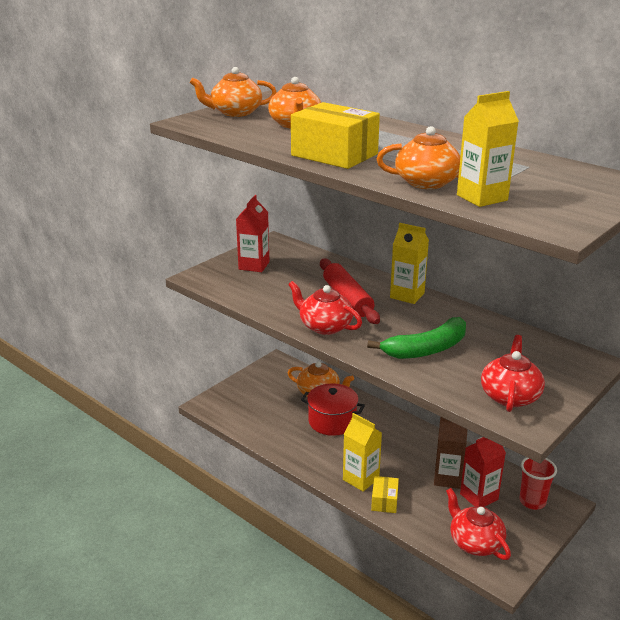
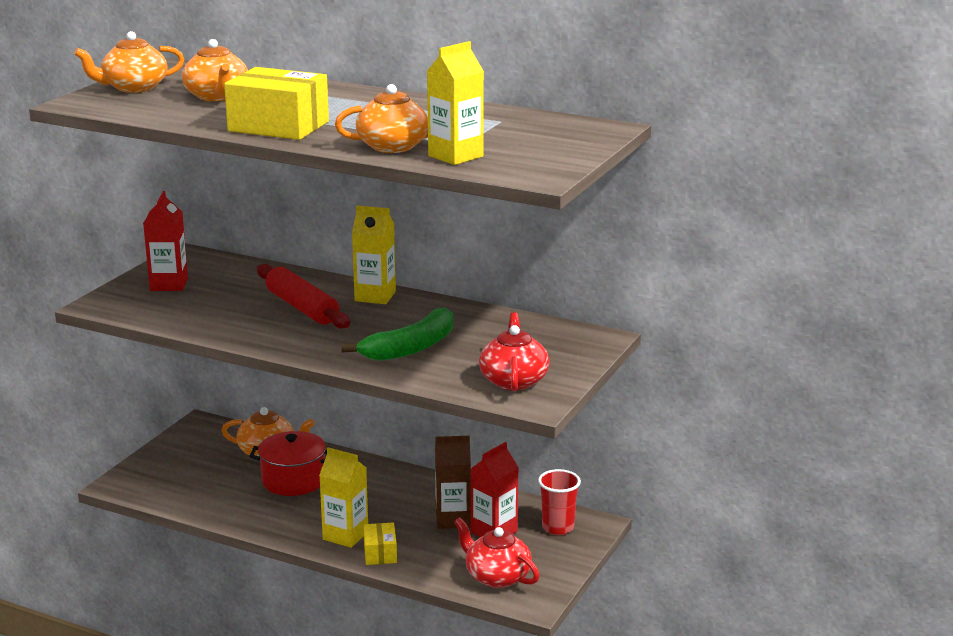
camera: 15 degrees left, 5 degrees down
red teapot [288,281,362,335] -> none

